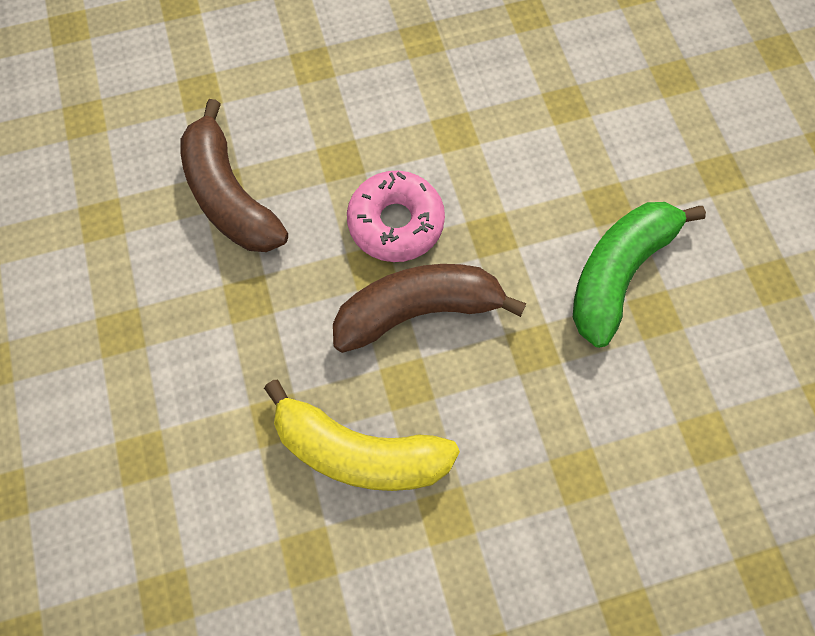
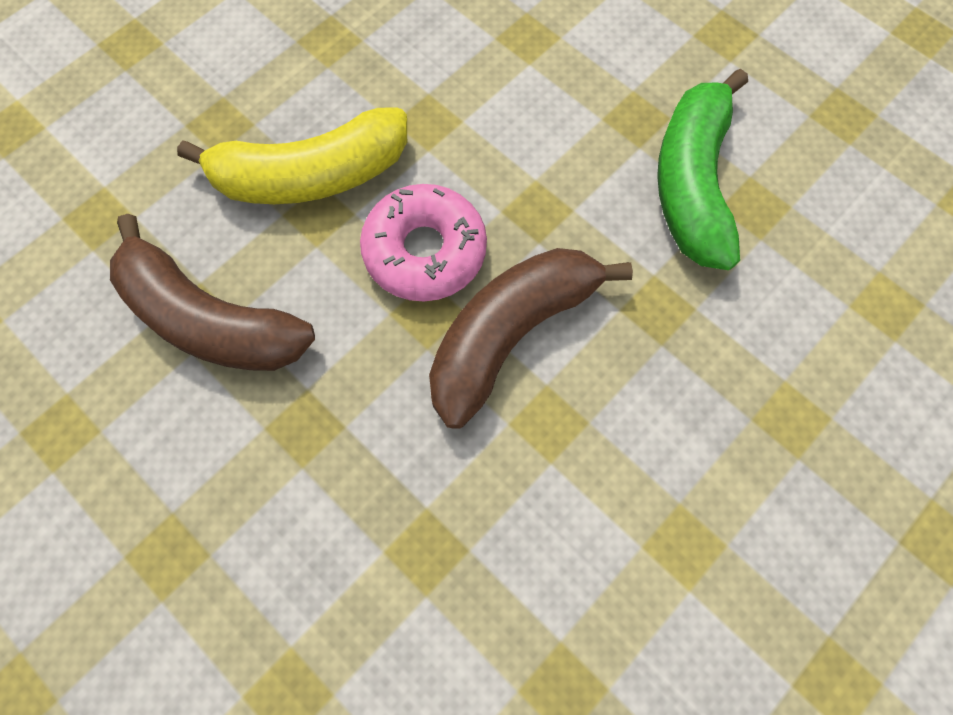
camera: 30 degrees left, 0 degrees up
yellow banana [264,380,460,491] -> yellow banana moved to [177,108,407,204]

